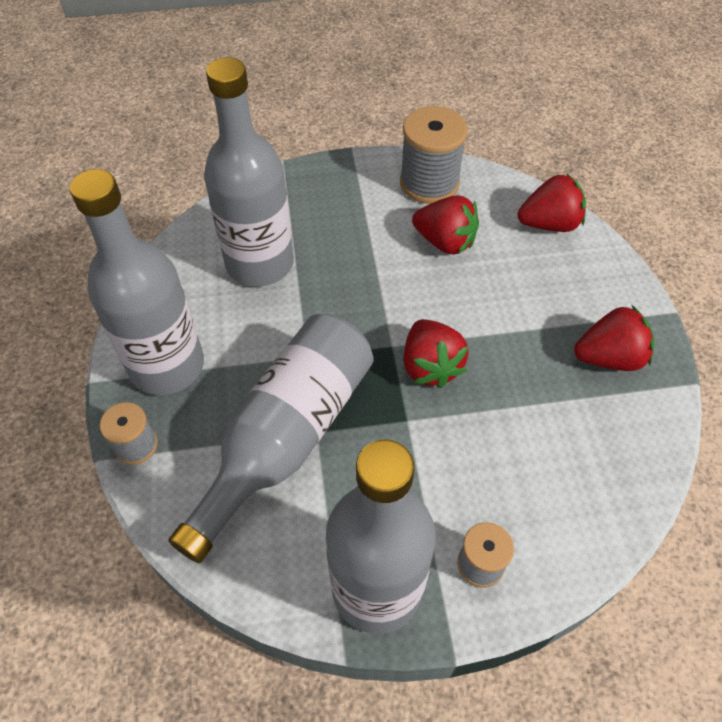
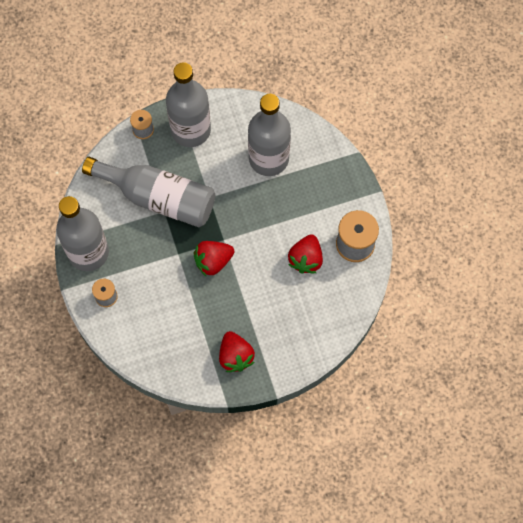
camera: 80 degrees right, 15 degrees up
red strawberry [518,173,586,232] -> none

